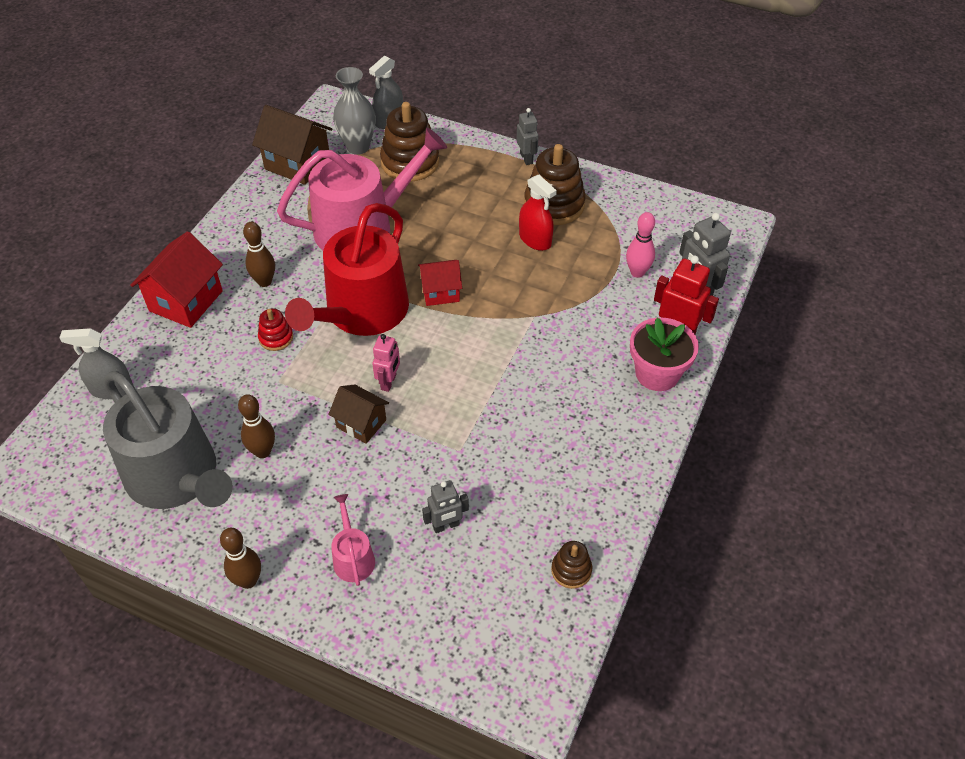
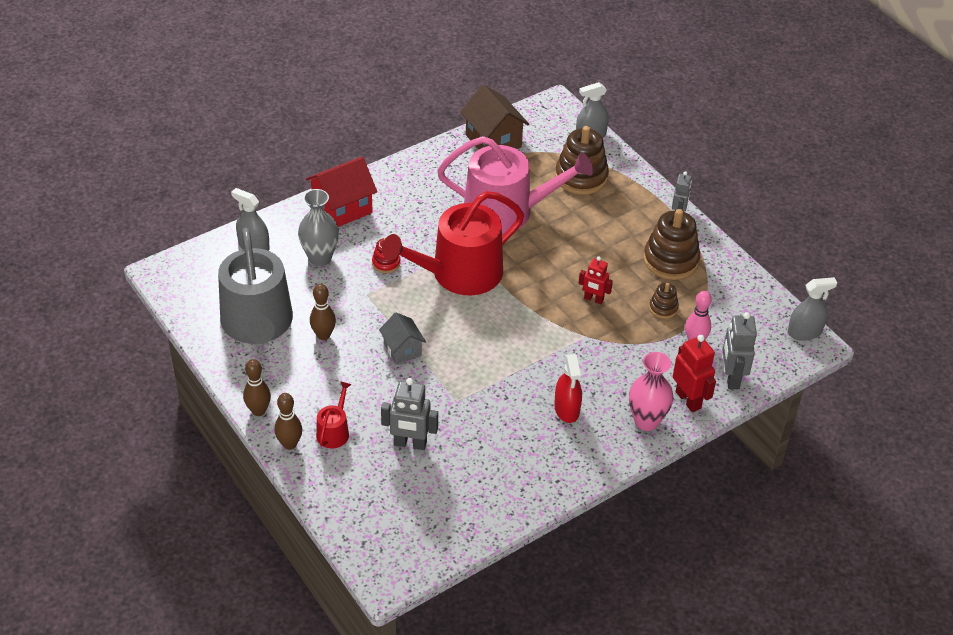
camera: 30 degrees right, 5 degrees down
brown bowling pin [243,222,275,287] -> brown bowling pin moved to [274,393,302,450]
brown house [328,385,389,444] -> grey house [379,313,426,365]
pink watering can [331,494,375,586] -> red watering can [316,381,352,448]
grey vase [333,67,376,155] -> grey vase moved to [298,189,339,266]
pink robot [372,334,400,392] -> none
red house [418,260,462,306] -> none
grey robot [422,480,469,533] -> grey robot [381,378,438,450], size x1.52
red spray bottle [519,175,557,251] -> red spray bottle moved to [554,354,582,423]
brown stacking toy [551,541,592,589] -> brown stacking toy moved to [649,283,679,319]
pink flower pot [630,317,699,391] -> pink vase [629,352,674,431]
none -> red robot [579,256,613,304]
none -> grey spray bottle [788,277,837,341]

